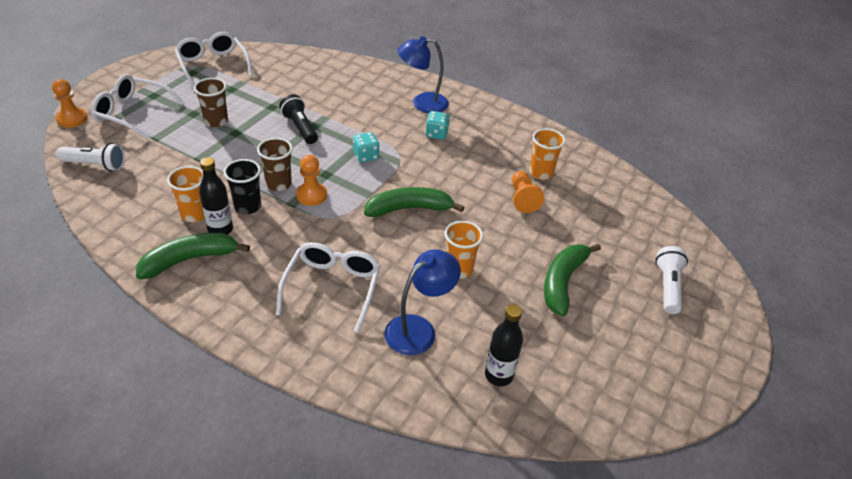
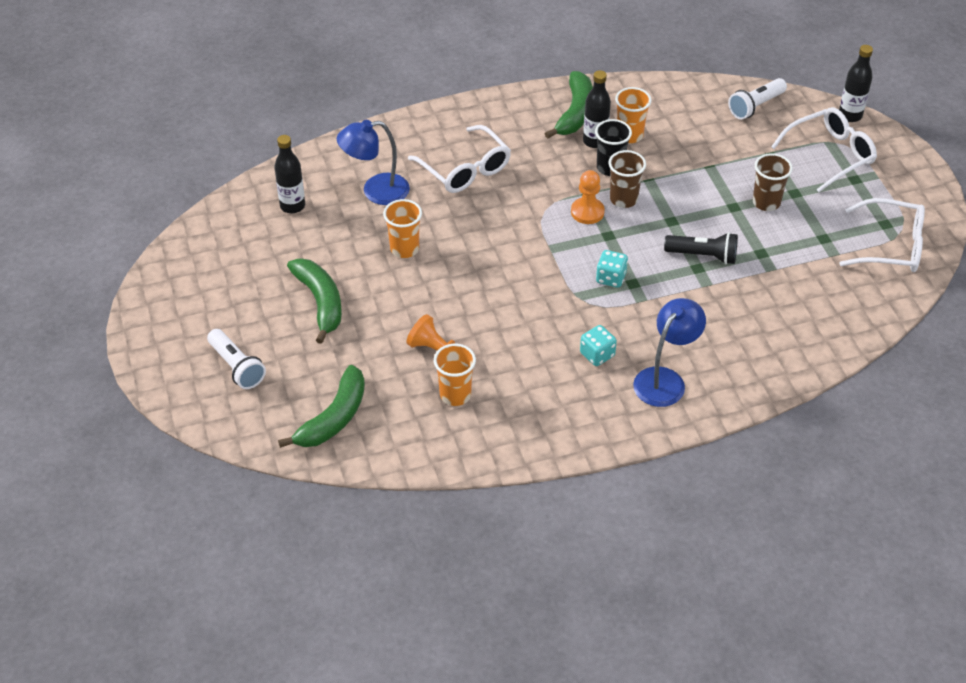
camera: 135 degrees right, 5 degrees up
orange pawn [52,79,87,128] -> black bottle [839,45,873,122]
green banana [364,187,465,217] -> green banana moved to [278,365,365,448]
blue lamp [385,249,461,355] -> blue lamp turned 75 degrees clockwise [337,120,410,205]

